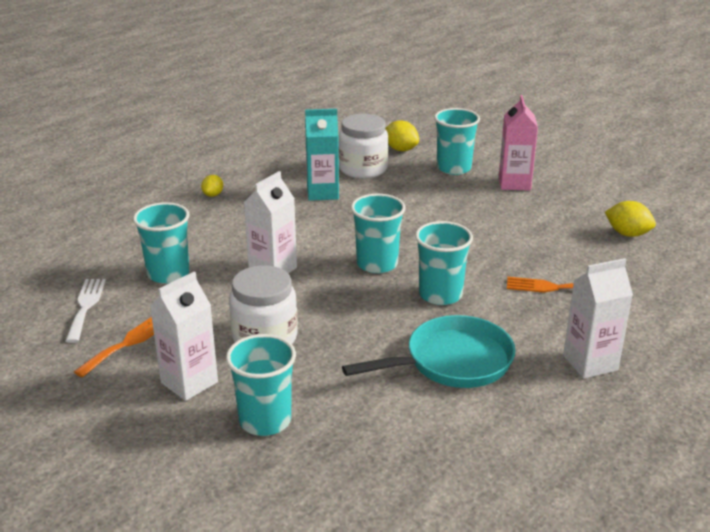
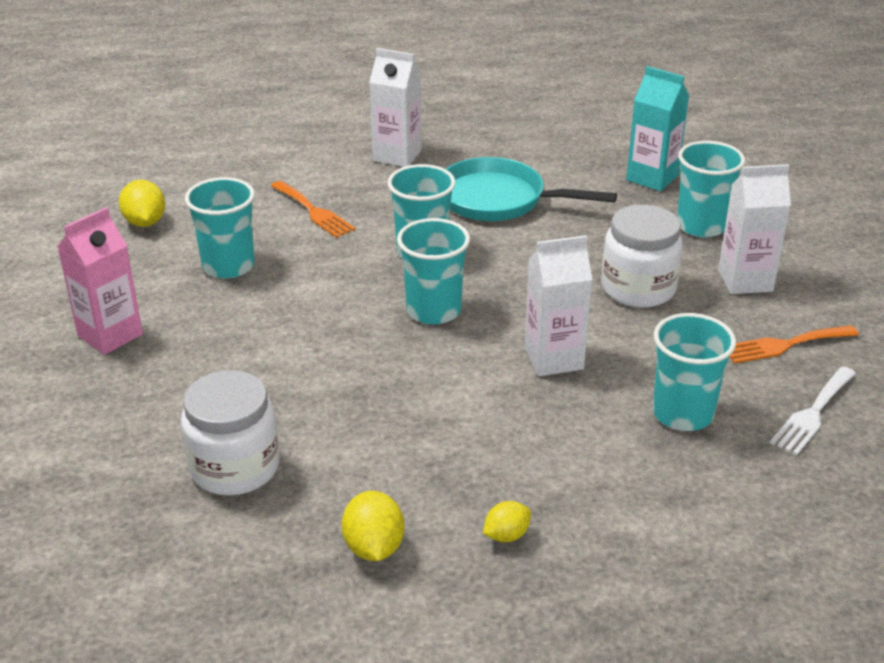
camera: 140 degrees left, 5 degrees up
turquoise carton [305,109,339,201] -> turquoise carton moved to [626,66,689,191]
yellow lemon [385,120,419,151] -> yellow lemon moved to [341,491,405,561]
turquoise cup [434,108,480,175] -> turquoise cup moved to [185,177,255,279]

